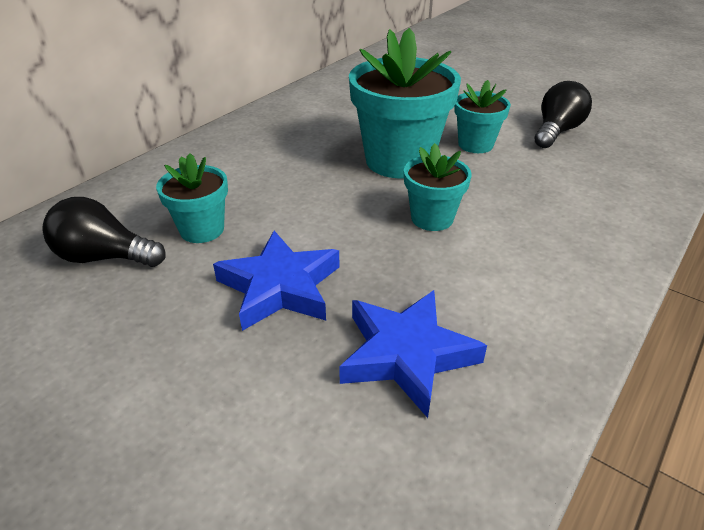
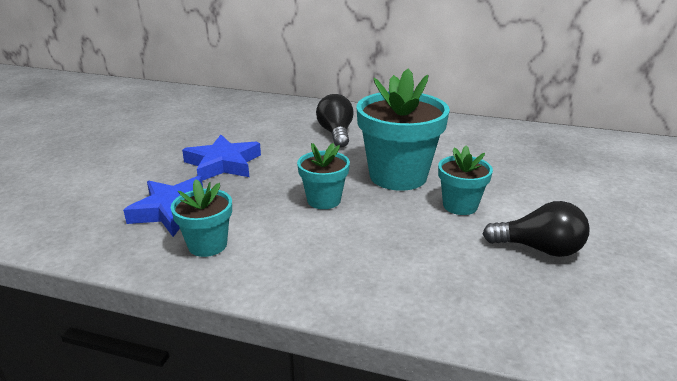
camera: 70 degrees right, 10 degrees down
black light bulb [42,197,166,267] -> black light bulb moved to [316,94,354,148]
turquoise flower pot [156,153,228,243] -> turquoise flower pot moved to [171,179,232,257]

